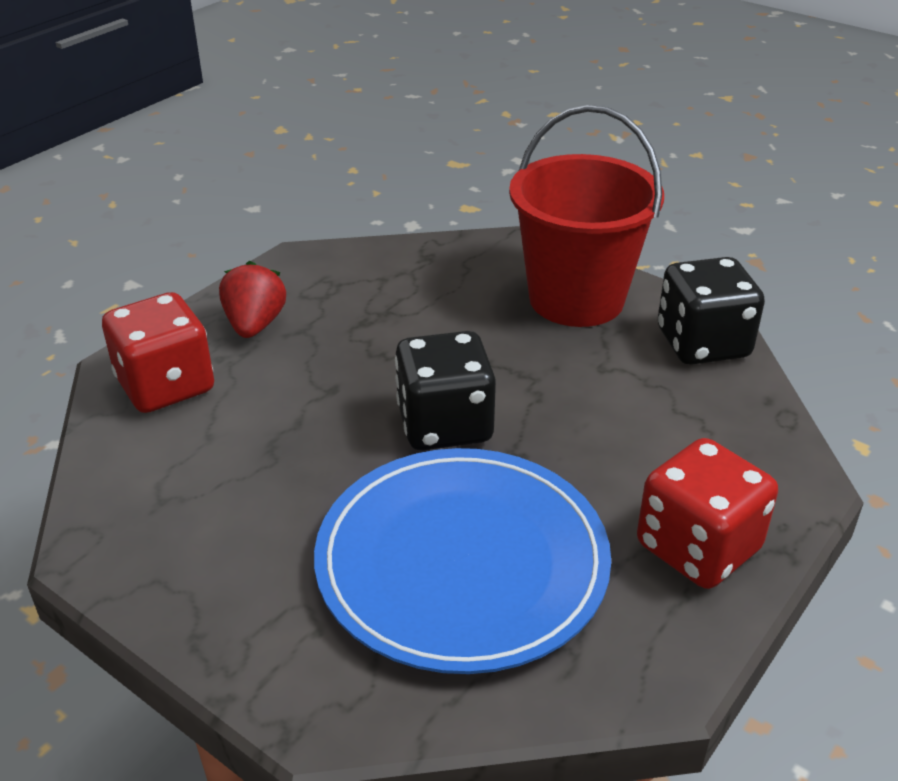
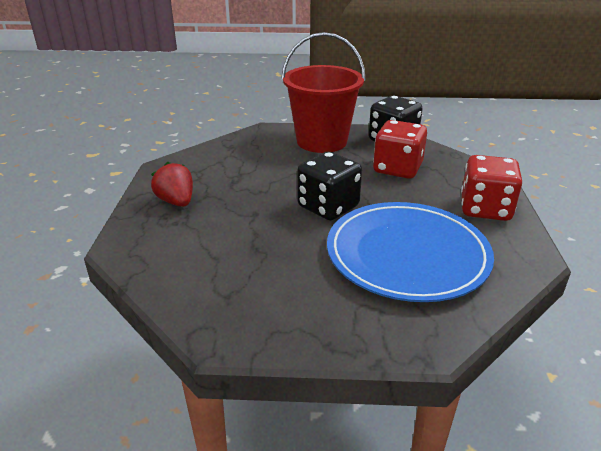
camera: 35 degrees left, 5 degrees down
red dice [102,292,214,413] -> red dice moved to [373,120,427,179]

